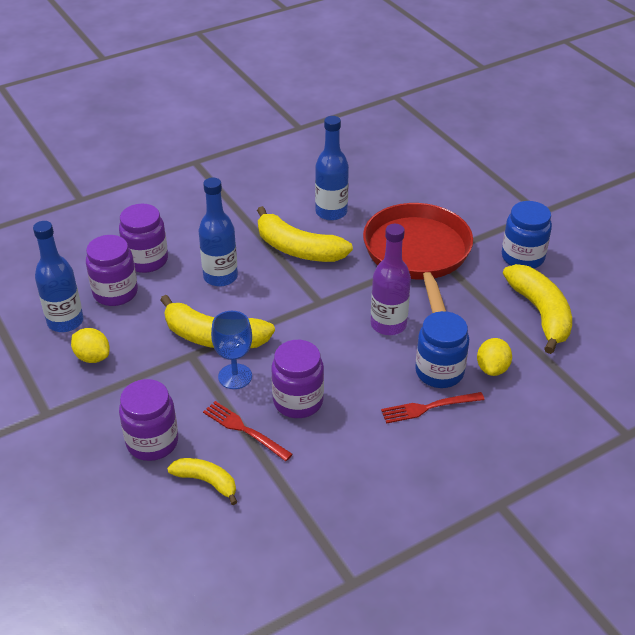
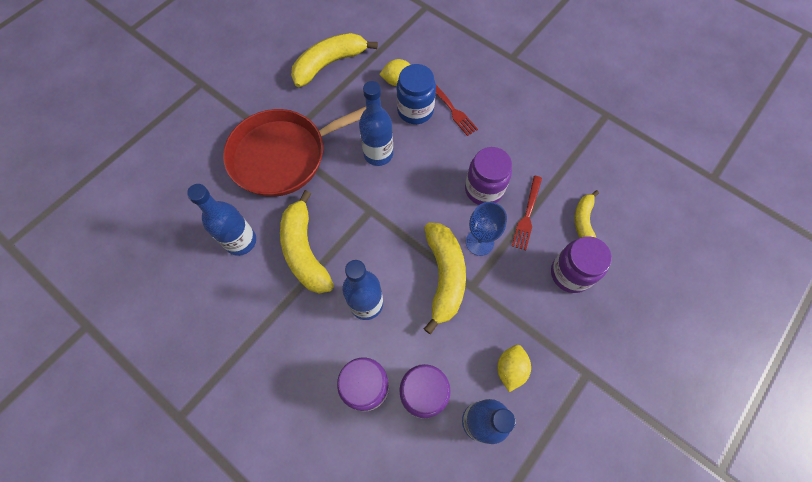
camera: 110 degrees left, 25 degrees up
yellow banana [257,206,353,262] -> yellow banana turned 150 degrees clockwise [280,190,334,294]
purple bottle [371,224,411,335] -> blue bottle [359,81,393,166]
blue jar [502,201,552,268] -> none

